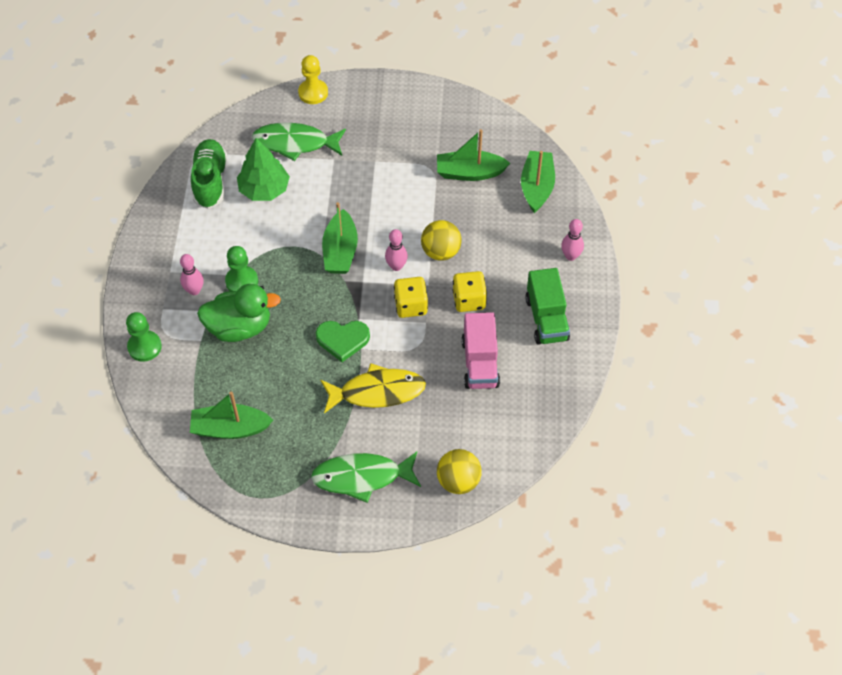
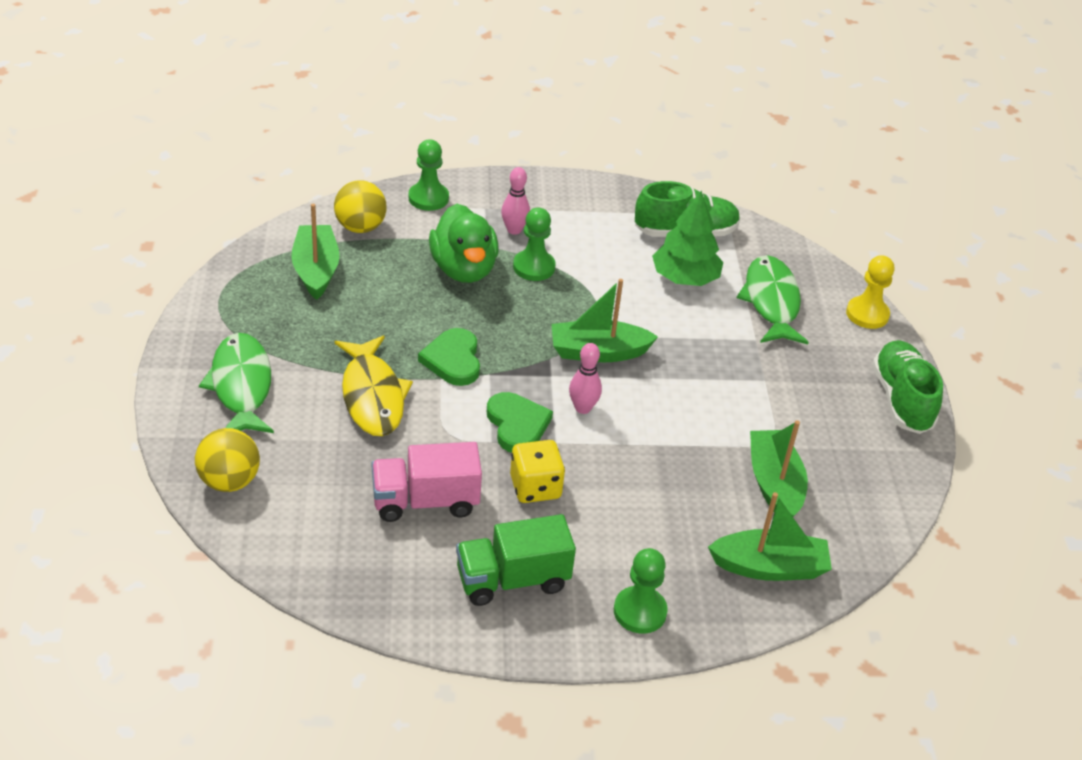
camera: 80 degrees right, 15 degrees down
yellow dice [394,277,428,318] -> green heart [487,392,553,453]
yellow ball [421,220,462,261] -> yellow ball moved to [334,180,387,233]
pink bowling pin [561,219,584,261] -> green pawn [614,548,668,634]
none -> green shoe [872,340,943,434]

